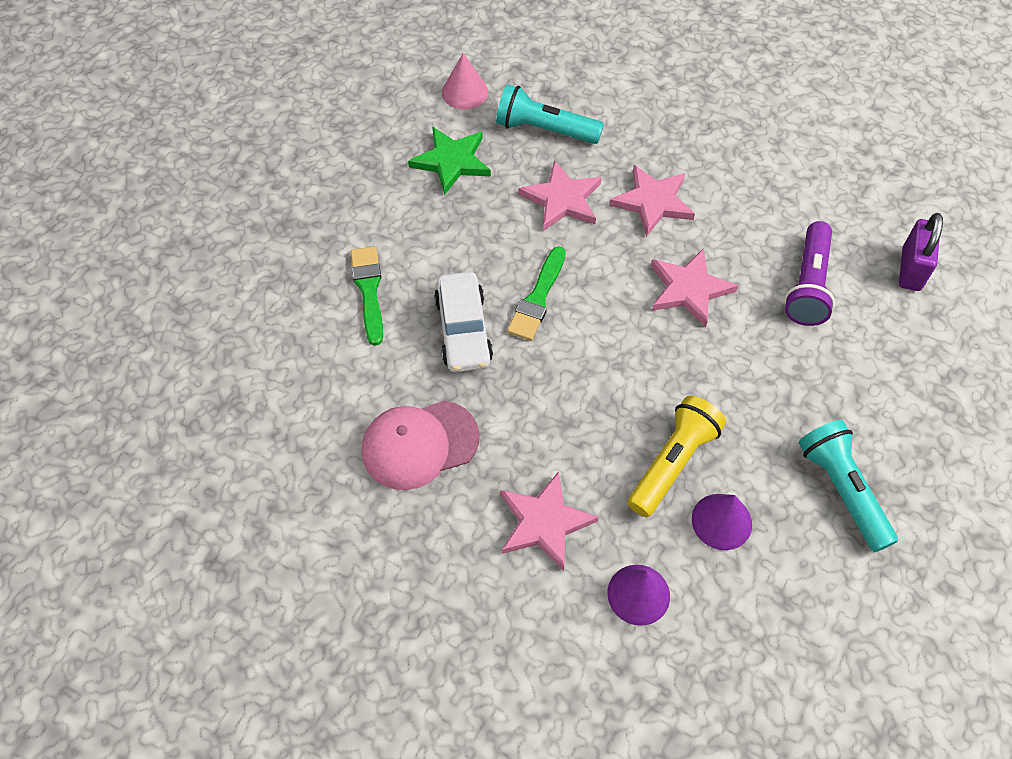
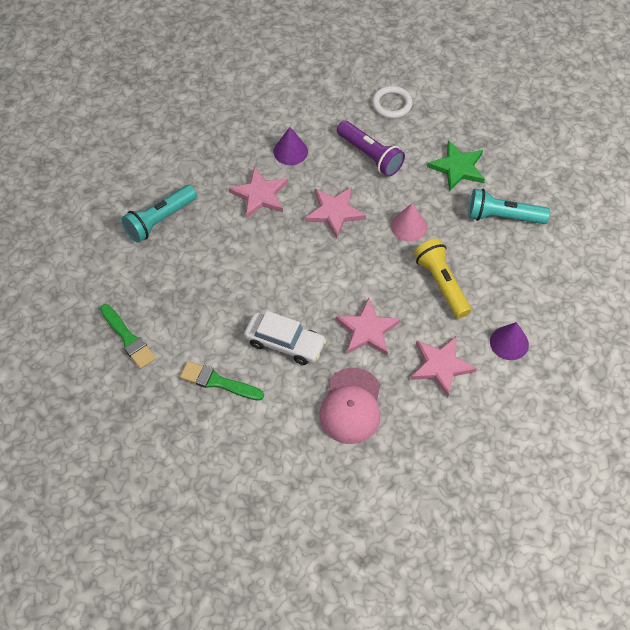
camera: 60 degrees left, 0 degrees up
green star [408,127,491,195] -> green star moved to [427,140,485,191]
pink cone [442,53,488,110] -> pink cone moved to [391,203,427,242]
green brush [507,246,566,341] -> green brush moved to [100,304,156,369]
pink star [518,160,601,231] -> pink star moved to [336,298,401,355]
purple cone [692,494,752,550] -> purple cone moved to [273,127,308,165]
purple padlock [899,213,943,291] -> white ring [372,86,413,118]

